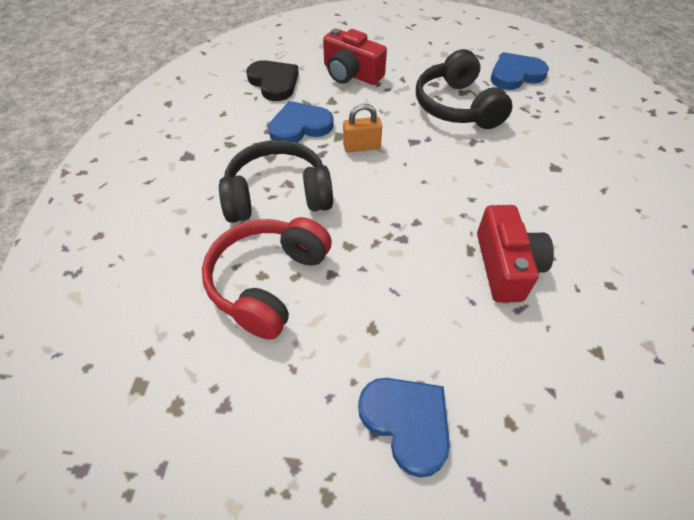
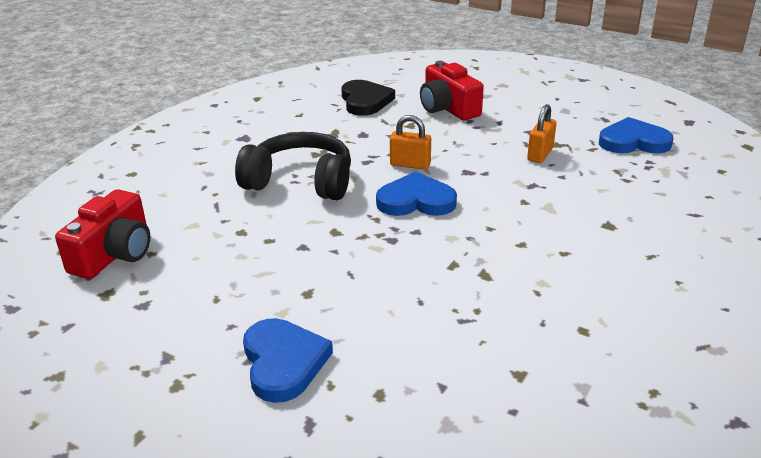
camera: 25 degrees right, 20 degrees down
red headphones [202,217,332,340] -> none
blue heart [268,101,334,143] -> blue heart moved to [376,171,457,216]
black headphones [416,49,512,129] -> orange padlock [527,104,557,163]
red camera [477,205,554,303] -> red camera moved to [55,189,150,279]

